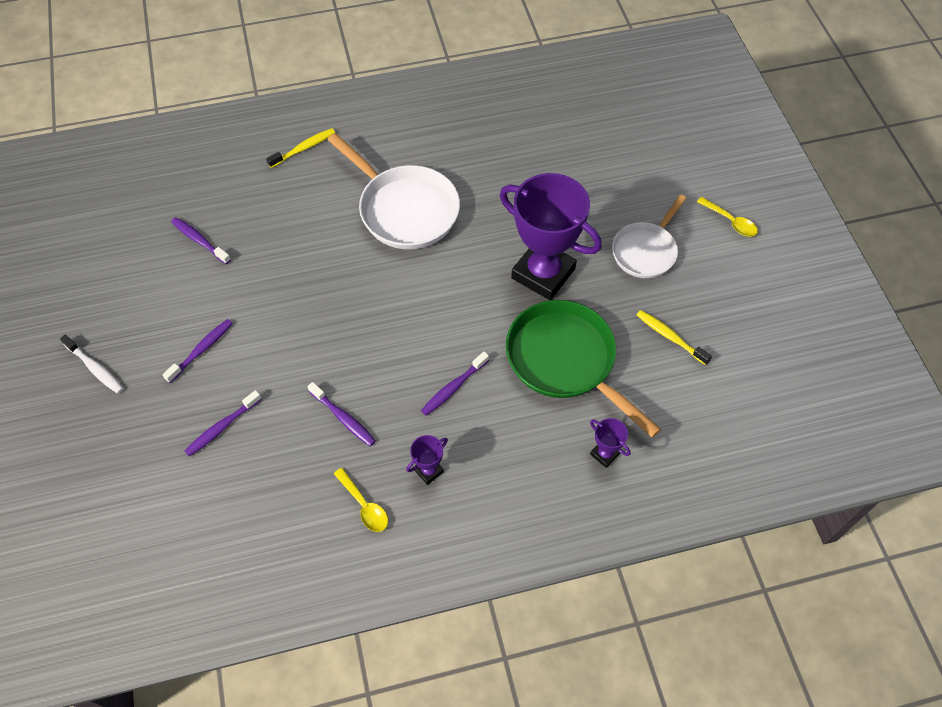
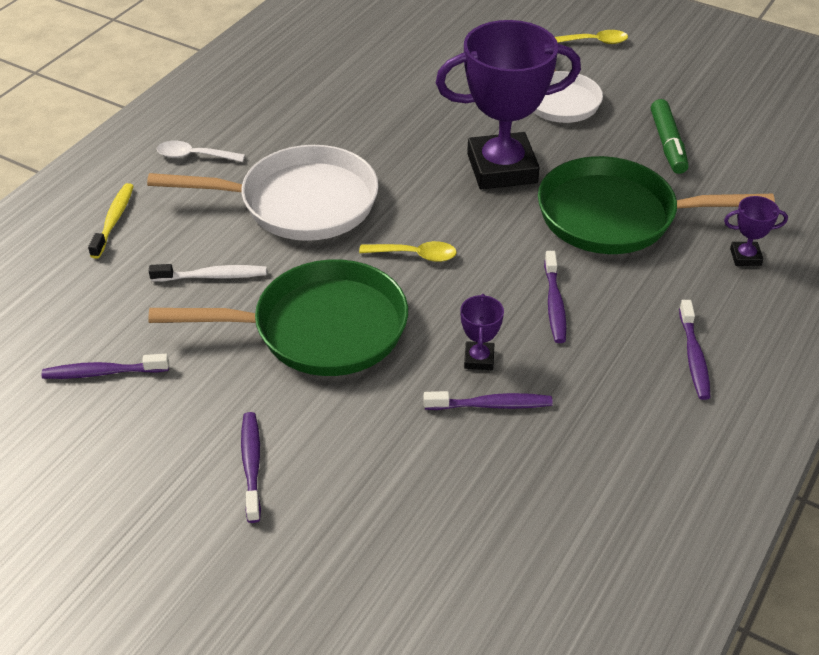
camera: 45 degrees left, 15 degrees down
white toothbrush [60,335,124,394] -> white toothbrush moved to [149,264,267,282]
purple toothbrush [184,390,262,456] -> purple toothbrush moved to [679,300,711,400]
yellow spoon [334,468,388,532] -> yellow spoon moved to [359,241,457,262]
purple trophy [406,435,448,485] -> purple trophy moved to [460,294,504,370]
yellow toothbrush [637,310,712,365] -> green marker [651,99,689,174]
none -> green pan [148,259,408,376]
none -> white spoon [157,141,245,162]

